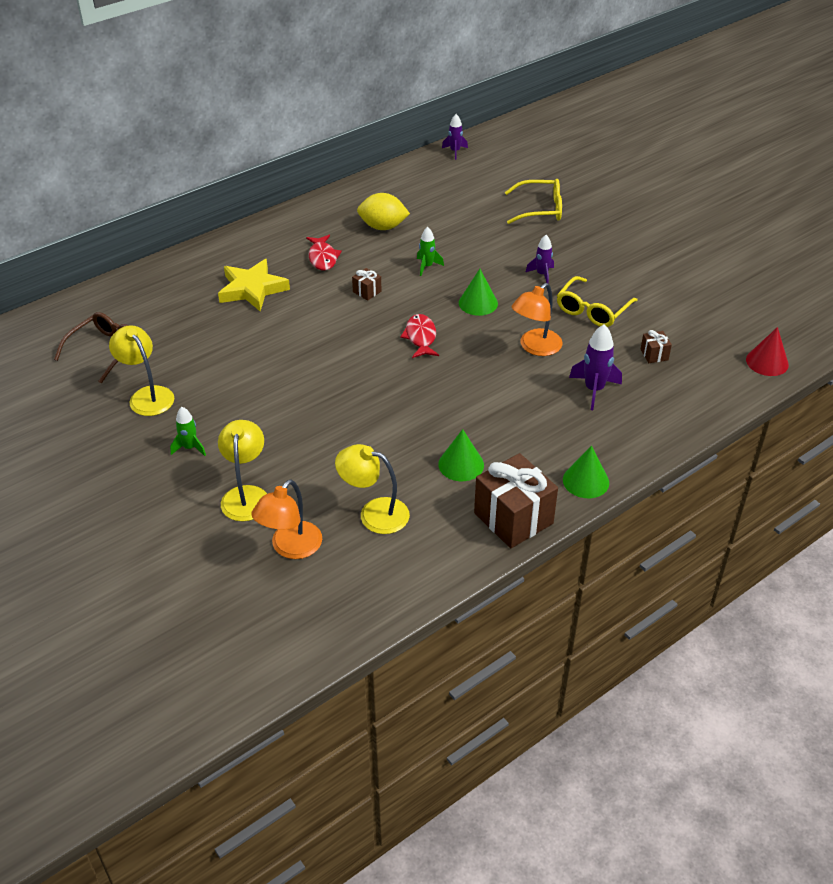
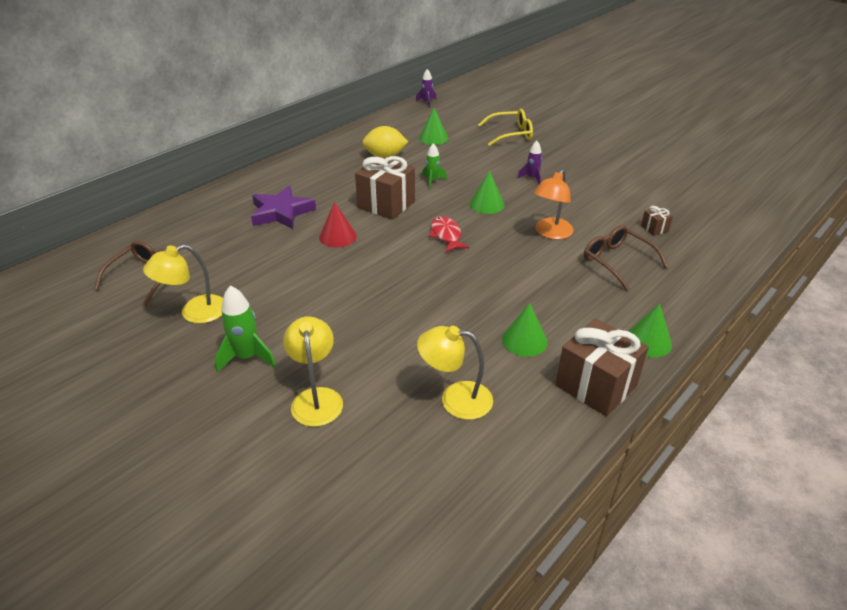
camera: 10 degrees left, 5 degrees down
yellow lamp [109,325,174,416] -> yellow lamp turned 75 degrees counterclockwise [143,244,223,324]
green rocket [170,407,206,456] -> green rocket [215,285,276,373], size x1.57
yellow star [218,259,290,312] -> purple star [251,186,316,229]
orange lamp [251,479,322,559] -> none
red fish [306,235,342,271] -> none
brown gift [352,268,382,301] -> brown gift [355,156,415,220], size x2.26
yellow glasses [557,276,638,327] -> none
purple rocket [569,324,622,410] -> brown glasses [584,225,669,291]
red cone [746,327,789,376] -> red cone moved to [319,202,357,248]
none -> green cone [419,108,449,145]

